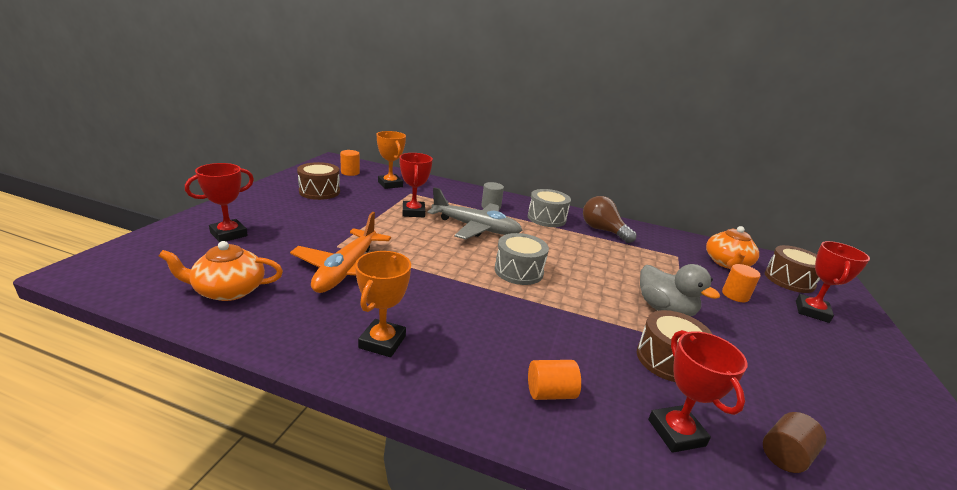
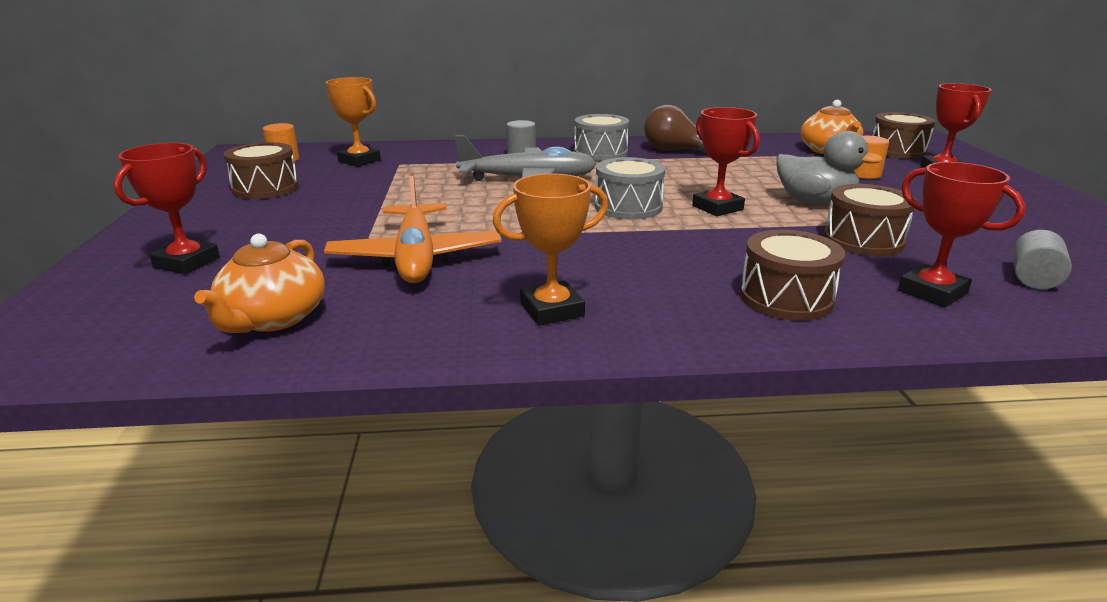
camera: 20 degrees left, 0 degrees up
orange teapot [159,241,283,301] -> orange teapot turned 45 degrees counterclockwise [194,234,325,333]
orange trophy [355,251,411,357] -> orange trophy turned 75 degrees clockwise [492,174,608,325]
red trophy [399,153,433,217] -> red trophy moved to [692,107,760,216]
orange cylinder [528,360,581,400] -> brown drum [740,230,845,321]
brown cylinder [763,412,826,473] -> grey cylinder [1012,230,1072,289]

